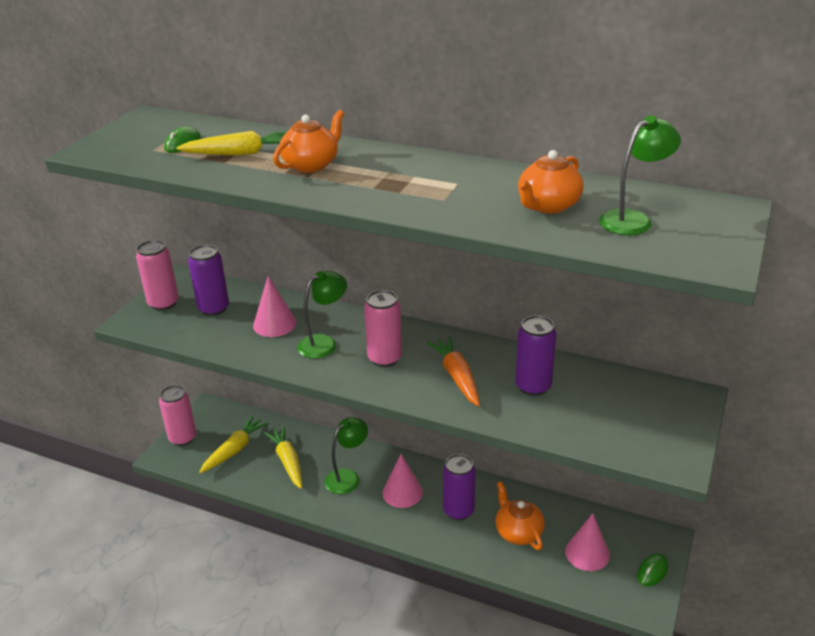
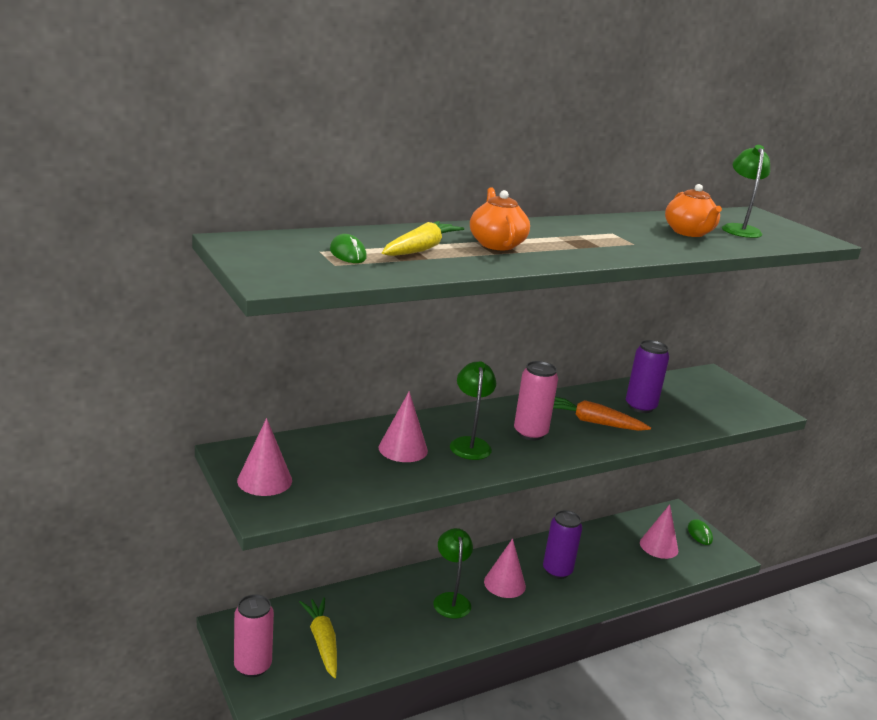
camera: 55 degrees left, 10 degrees down
pink can [136,240,179,311] -> pink cone [237,418,292,496]
purple can [188,245,229,316] -> none
yellow carrot [264,426,302,489] -> none
orange teapot [495,481,545,550] -> none

